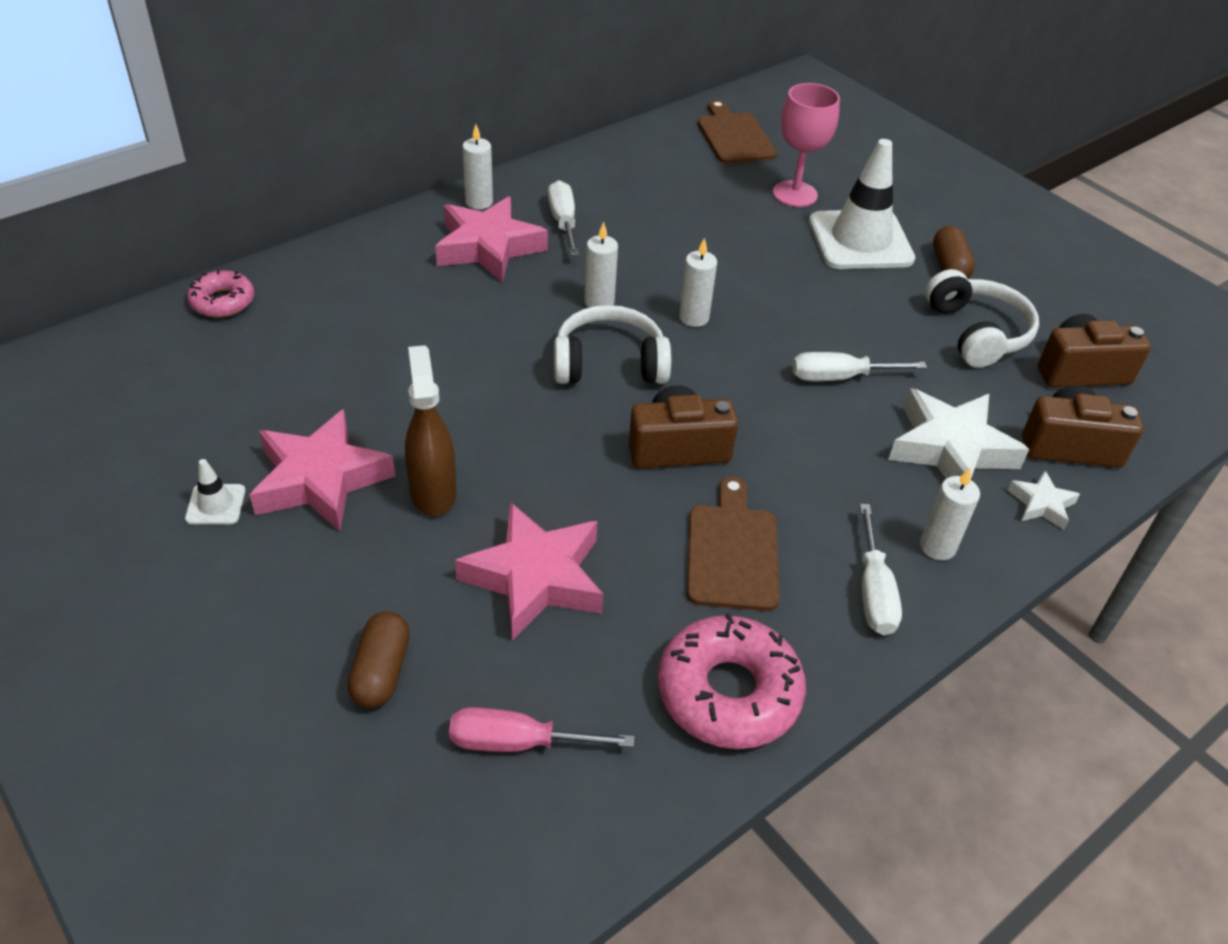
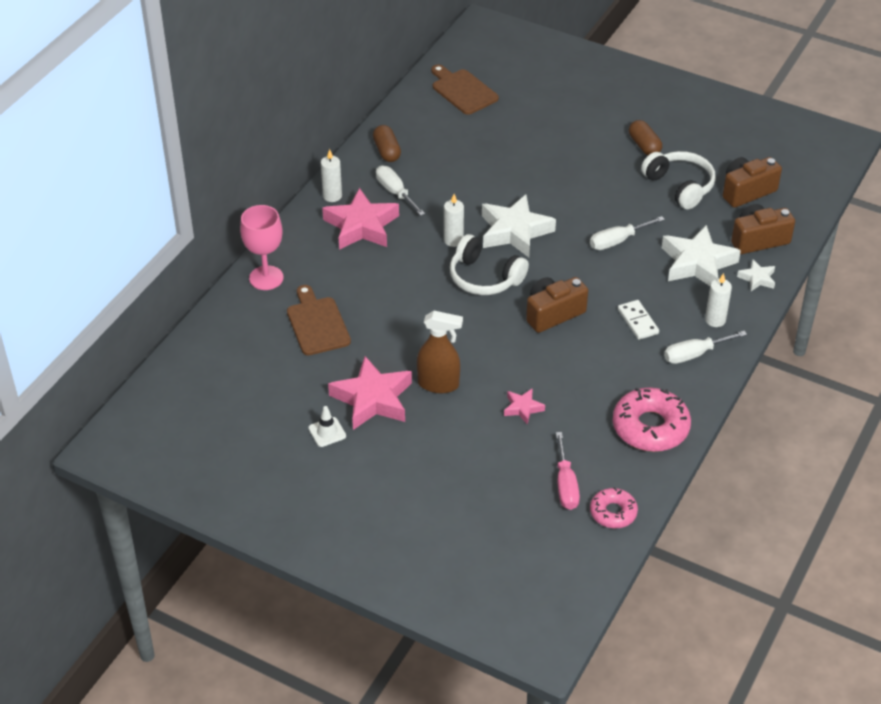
camera: 20 degrees left, 0 degrees up
pink donut [187,270,254,318] -> pink donut moved to [590,487,638,528]
brown capsule [348,611,410,708] -> brown capsule moved to [373,125,401,162]
brown spray bottle [405,345,457,516] -> brown spray bottle turned 135 degrees clockwise [417,311,463,393]
pink screwdriver [449,707,634,752] -> pink screwdriver turned 75 degrees counterclockwise [556,432,580,510]
pink star [455,502,603,640] -> pink star [504,388,545,424], size x0.49
white headphones [554,305,671,384] -> white headphones turned 120 degrees counterclockwise [450,234,529,295]
white candle [679,237,717,327] -> white star [482,194,556,257]
brown cutting board [687,476,779,611] -> brown cutting board moved to [287,285,351,355]
pink goblet [773,83,840,207] -> pink goblet moved to [240,205,284,290]
white traffic cone [809,139,915,269] -> none
white screwdriver [860,504,902,635] -> white screwdriver turned 90 degrees clockwise [664,331,747,364]
none -> white domino [618,300,659,340]

